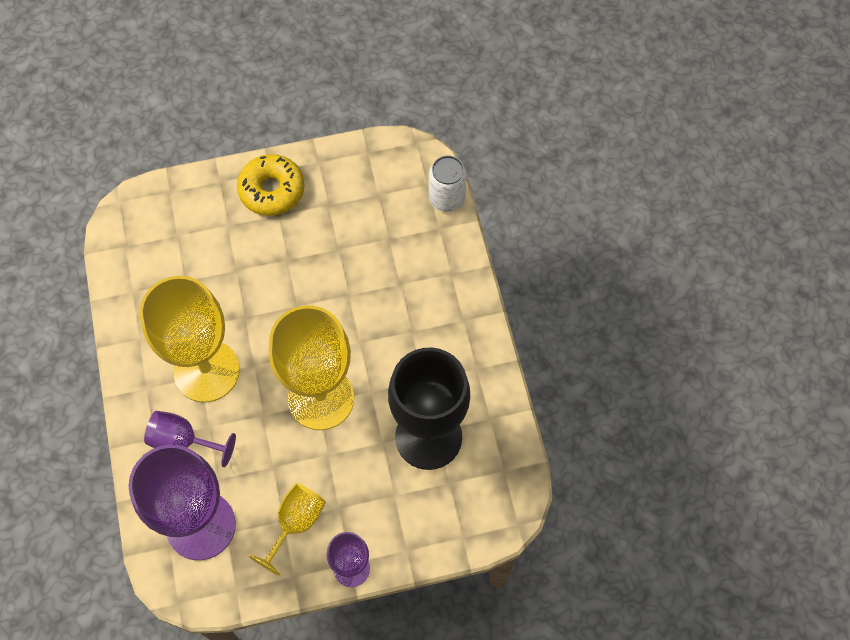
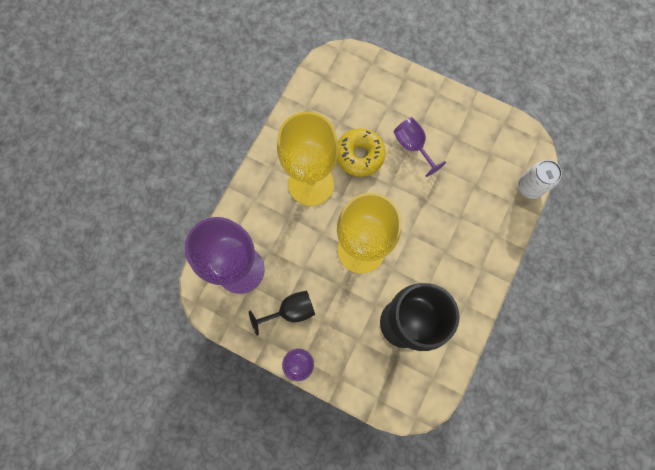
camera: 40 degrees right, 10 degrees up
purple goblet [144,411,236,468] -> purple goblet moved to [394,117,446,177]
yellow donut [237,154,305,216] -> yellow donut moved to [337,128,386,177]
yellow goblet [249,483,326,576] -> black goblet [249,291,315,336]

